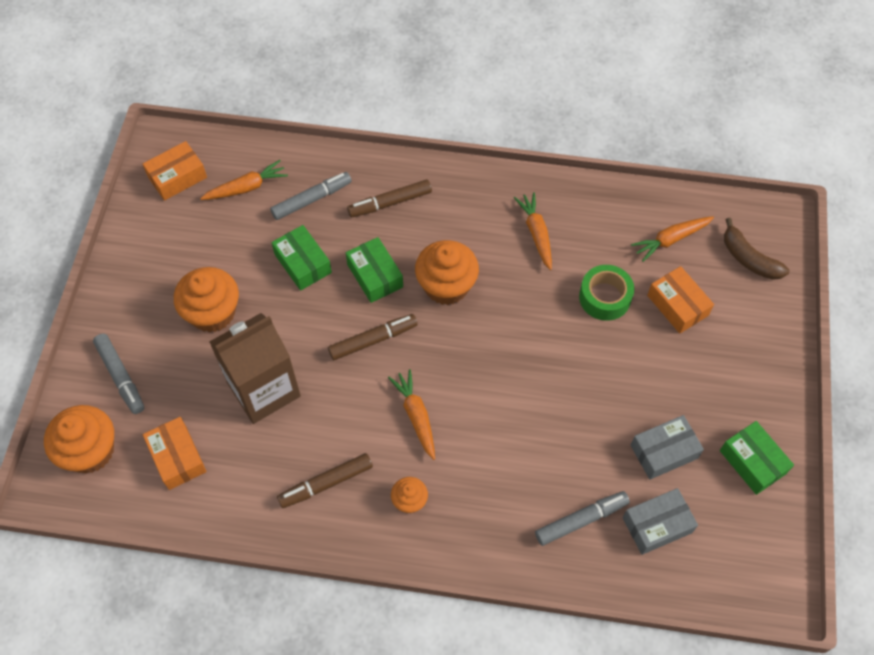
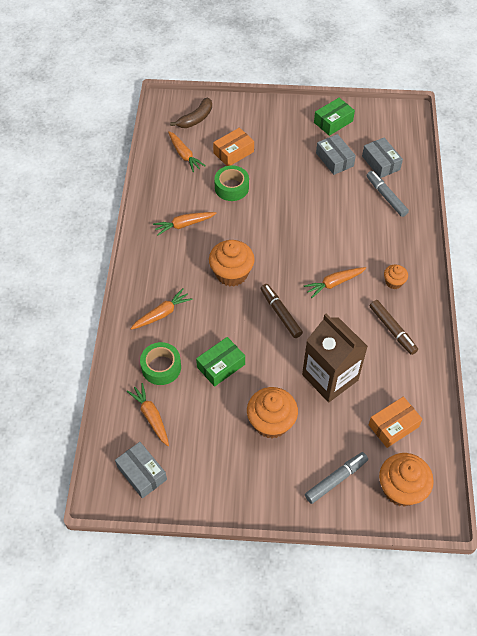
camera: 95 degrees left, 5 degrees down
orange box [143,141,207,201] -> grey box [115,442,167,499]
grey marker [270,172,352,220] -> green tape [140,342,181,385]
green box [346,237,403,303] -> none
brown marker [347,179,432,218] -> orange carrot [130,289,193,330]

